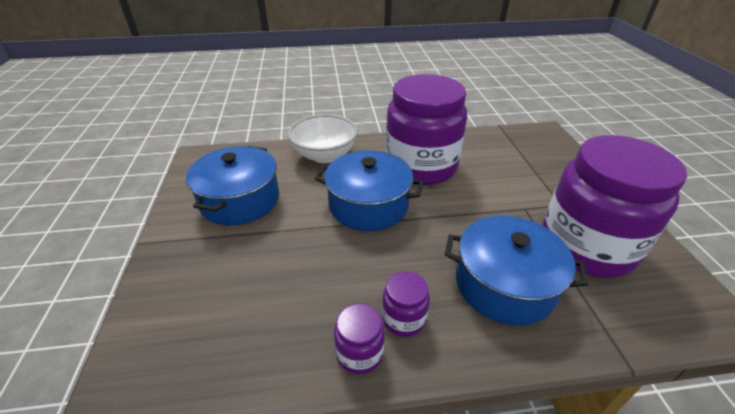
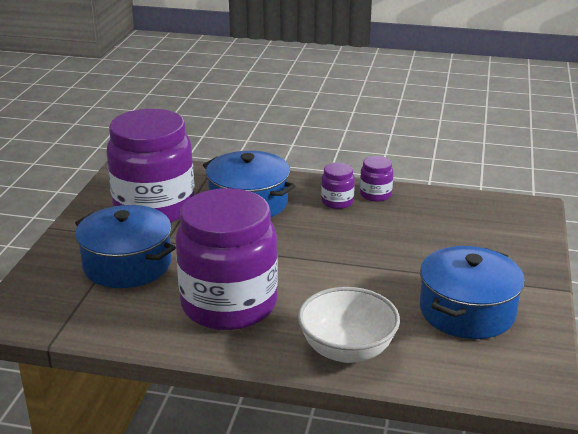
camera: 160 degrees left, 10 degrees down
blue pot [315,150,424,231] -> blue pot moved to [75,205,176,288]

